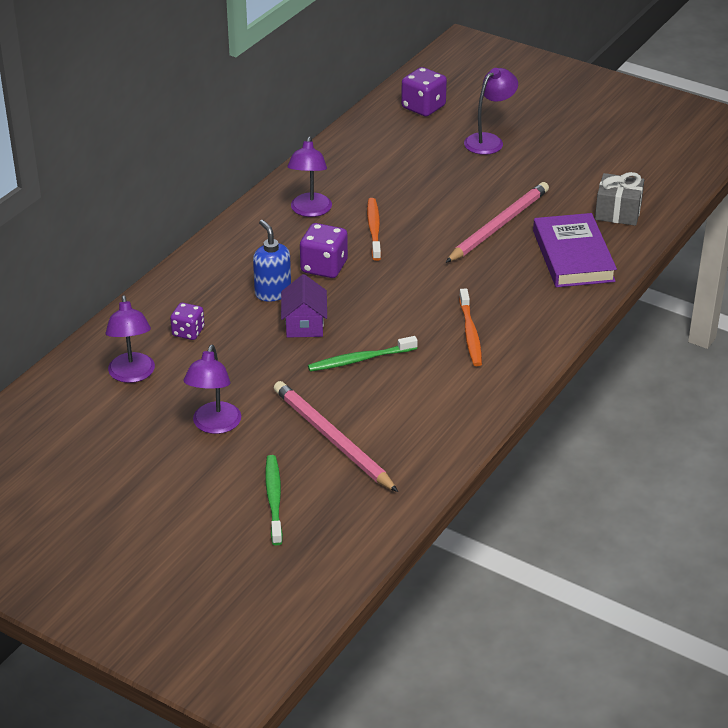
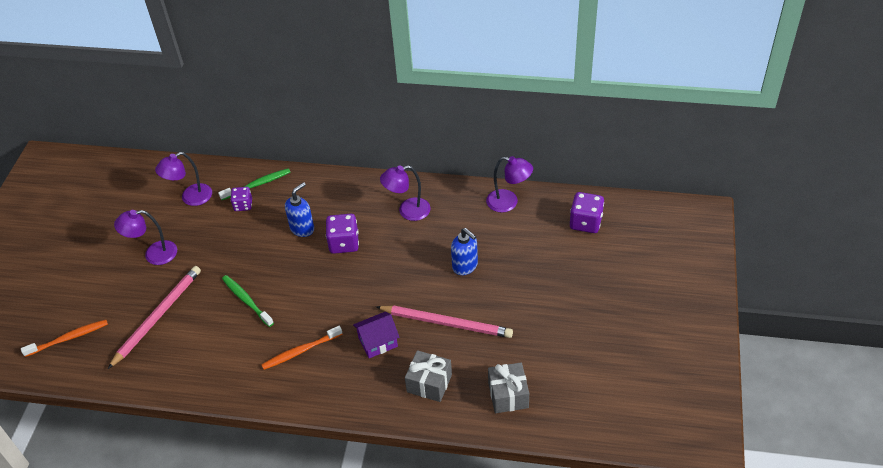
camera: 70 degrees right, 10 degrees up
green toothbrush [265,455,283,545] -> green toothbrush moved to [218,168,291,200]
purple house [281,274,327,338] -> purple house moved to [353,312,400,358]
orange toothbrush [367,198,381,261] -> orange toothbrush moved to [21,320,108,357]
purple lamp [464,68,518,155] -> purple lamp moved to [486,156,533,212]
purple book [533,213,617,287] -> grey gift [405,350,452,402]
none -> blue soap dispenser [451,228,478,275]

